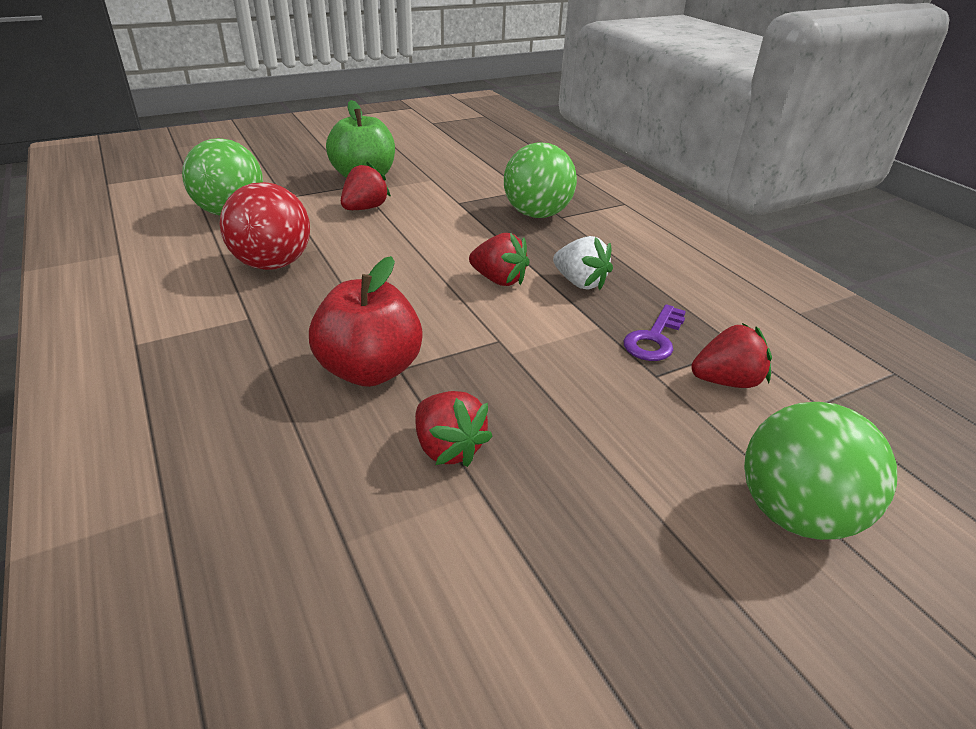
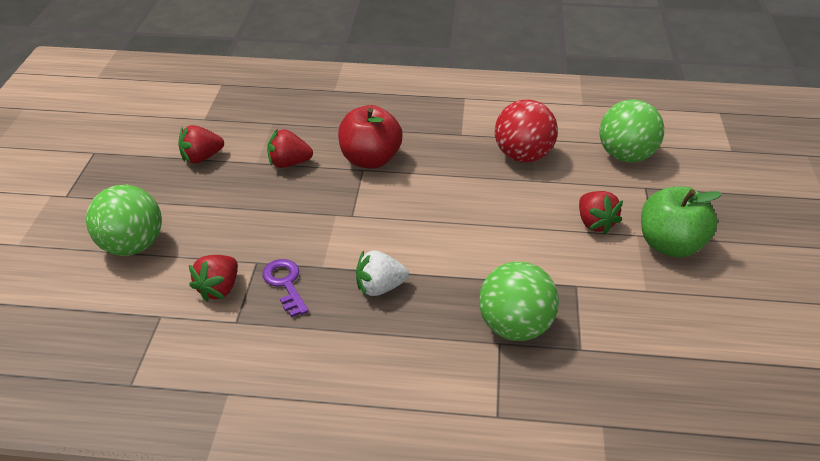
camera: 125 degrees right, 5 degrees up
red strawberry [469,233,530,286] -> red strawberry moved to [178,125,224,164]

